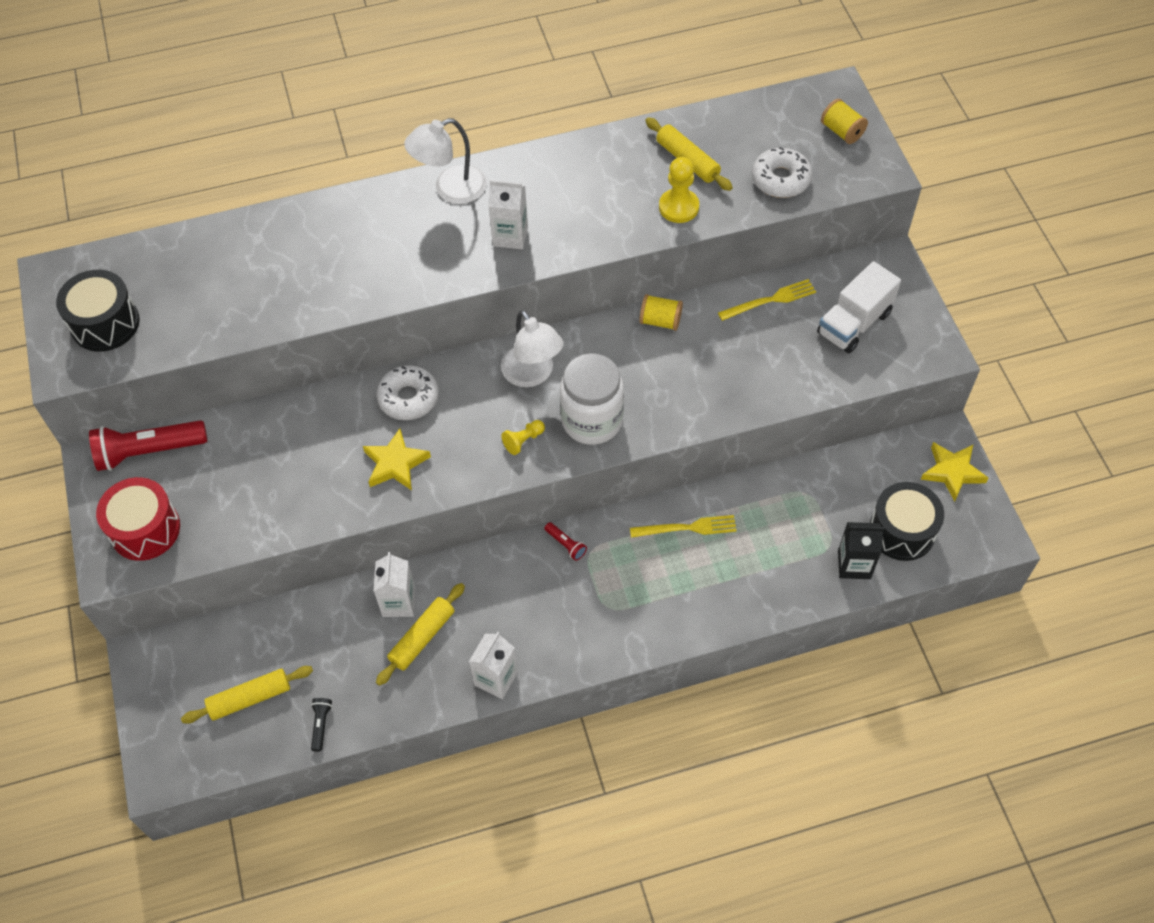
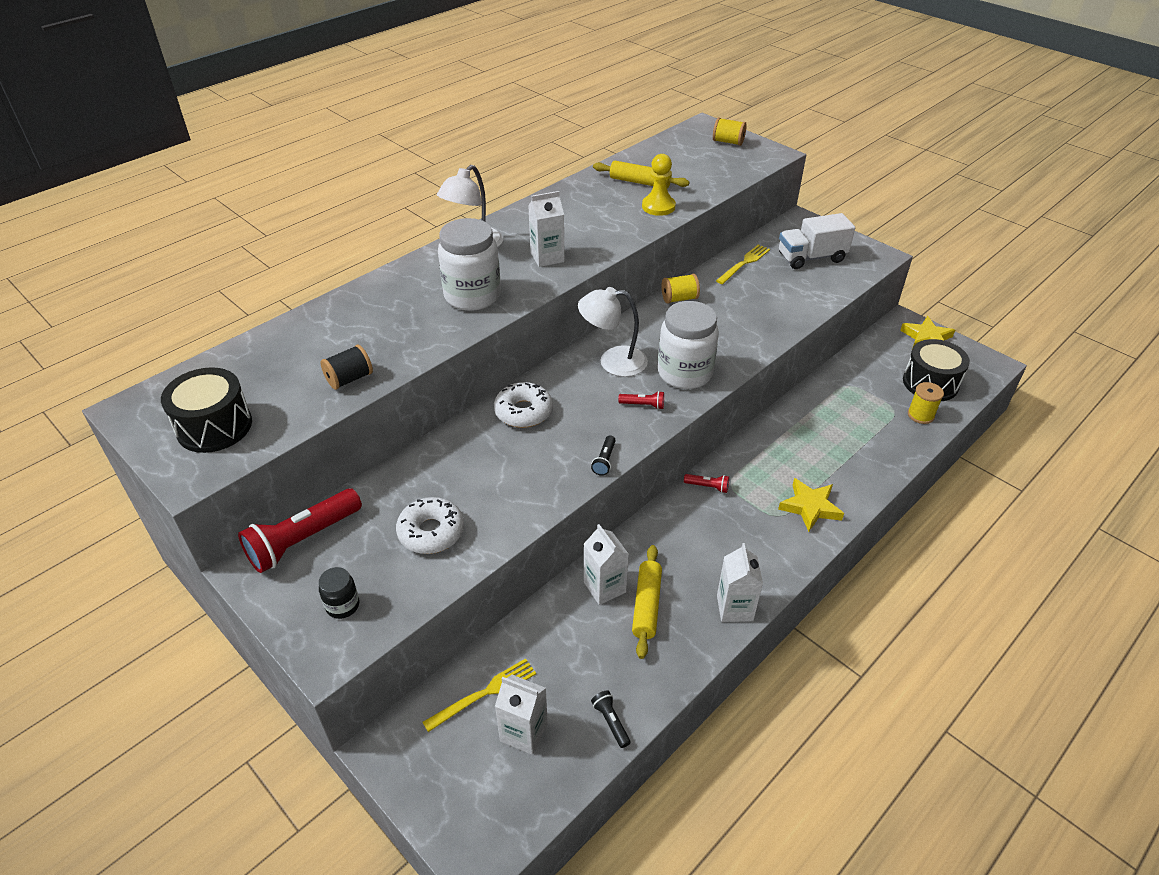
camera: 30 degrees left, 15 degrees down
red drum [96,477,180,561] -> black jar [319,567,359,619]
yellow rolling pin [181,666,313,724] -> white carton [495,675,548,755]
yellow star [363,428,431,490] -> yellow star moved to [778,478,844,532]
white lamp [501,310,564,387] -> white lamp turned 150 degrees clockwise [578,287,648,377]
yellow pawn [501,420,545,455] -> red flashlight [618,391,664,410]
yellow fork [630,515,737,538] -> yellow fork moved to [422,658,536,732]
white donut [752,147,812,198] -> white donut moved to [396,497,464,554]
white truck [817,261,901,353] -> white truck turned 60 degrees clockwise [779,213,855,269]
black carton [838,522,884,579] -> yellow spool [908,382,944,424]
none -> black spool [321,345,373,390]
none -> white jar [438,218,501,311]
none -> black flashlight [591,435,616,476]

